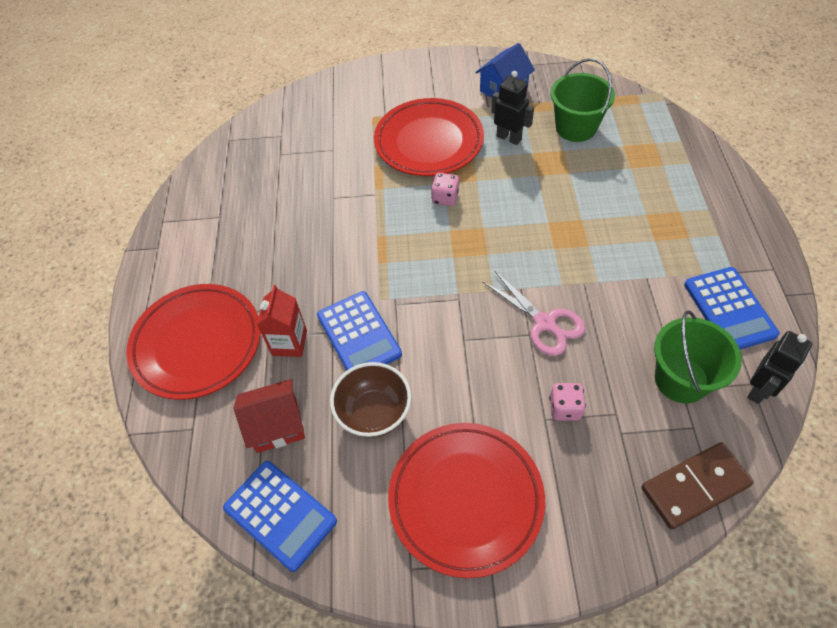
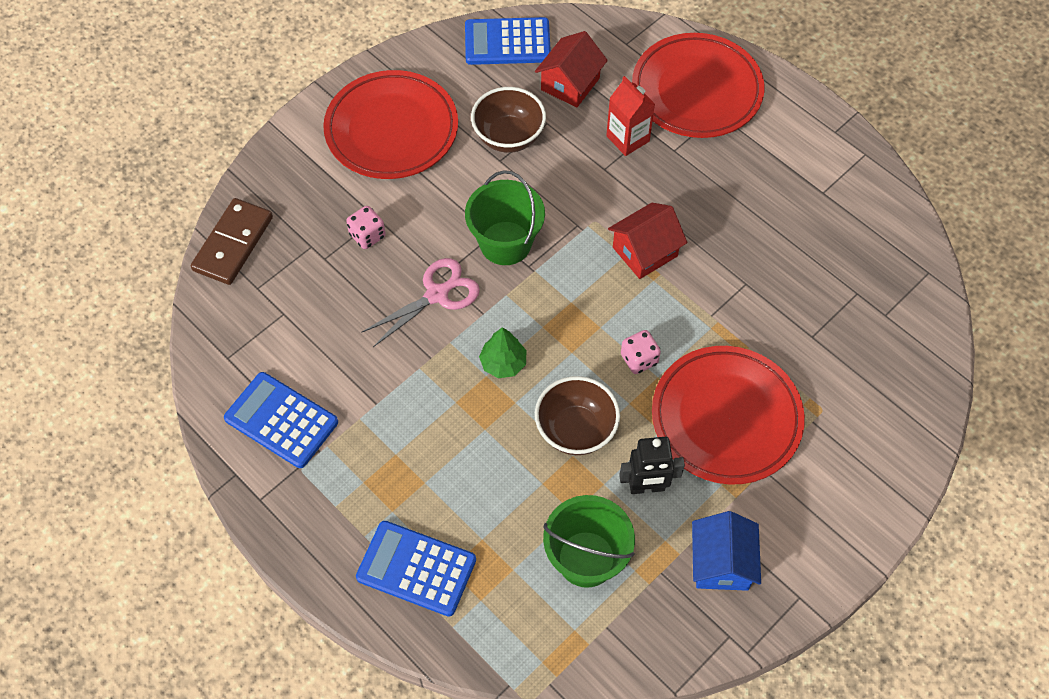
camera: 135 degrees right, 5 degrees up
blue calculator [317,291,402,371] -> blue calculator moved to [356,521,476,617]
pink scissors [482,271,585,356] -> pink scissors turned 135 degrees clockwise [361,258,480,347]
green bucket [654,310,742,403] -> green bucket moved to [465,170,545,265]
black robot [747,331,812,404] -> none
none -> green tree [479,327,526,378]
none -> brown bowl [535,376,620,455]
none -> red house [608,203,687,279]

